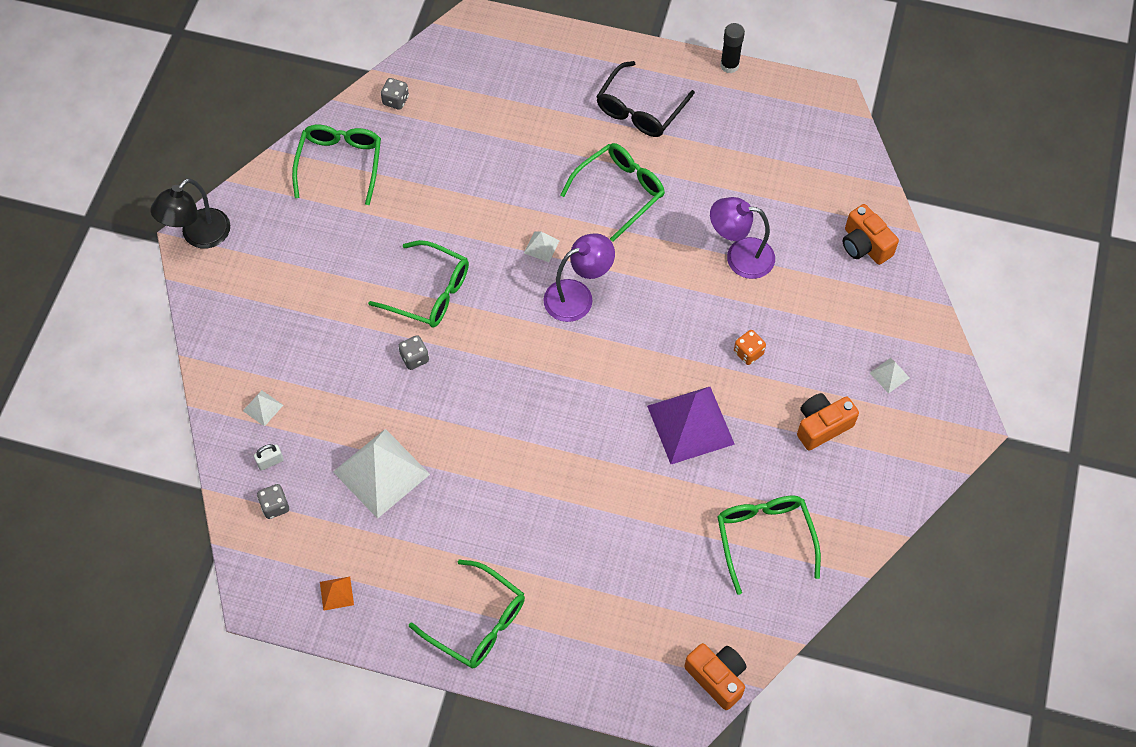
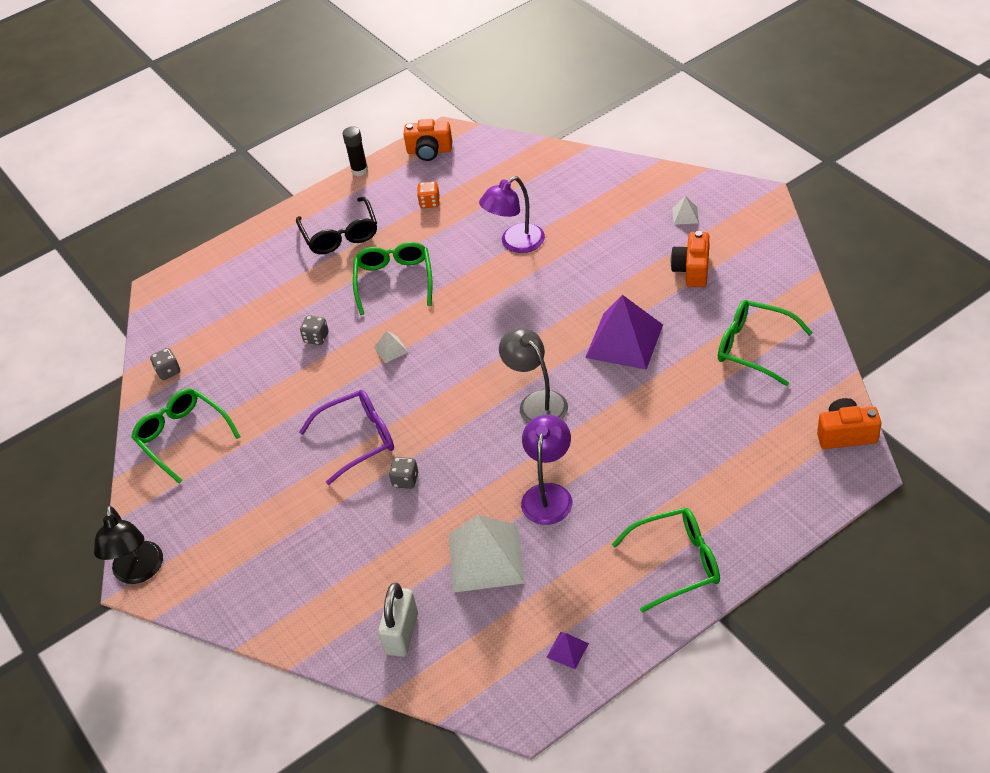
camera: 45 degrees left, 15 degrees down
white pyramid [243,390,283,426] -> none
white padlock [254,444,284,471] -> white padlock [378,583,418,657], size x1.96
grey dice [257,484,289,519] -> grey dice moved to [300,315,328,345]
orange pyramid [320,577,354,611] -> purple pyramid [546,632,589,669]
green glasses [368,240,469,327] -> purple glasses [299,390,394,485]
purple lamp [543,233,615,322] -> purple lamp moved to [521,415,572,525]
orange dice [734,330,766,365] -> orange dice moved to [417,181,440,208]
orange camera [843,204,899,265] -> orange camera moved to [403,119,452,161]
none -> grey lamp [499,328,568,423]

